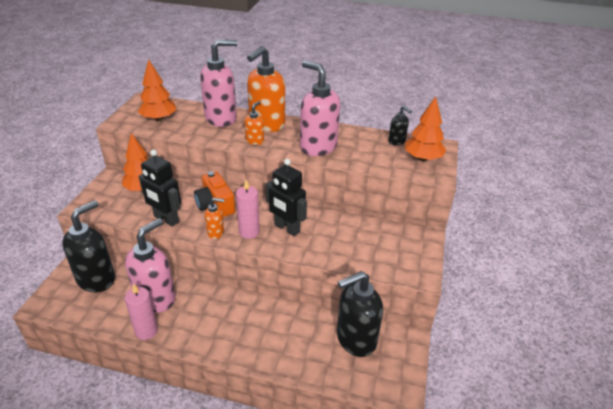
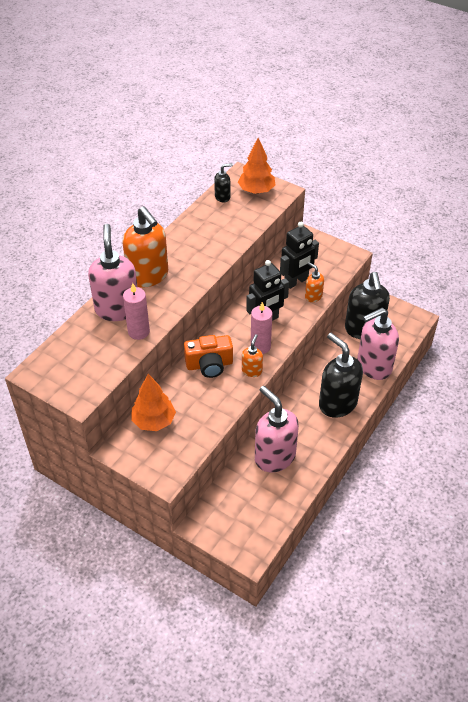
camera: 70 degrees left, 10 degrees up
black soap dispenser [62,200,115,293] -> black soap dispenser moved to [319,333,363,418]
pink candle [125,283,158,340] -> pink candle moved to [123,283,150,340]
orange tree [138,59,177,121] -> none
black robot [139,149,181,227] -> black robot moved to [280,222,319,289]
orange soap dispenser [244,101,264,145] -> orange soap dispenser moved to [305,262,324,302]
pink soap dispenser [300,61,340,156] -> pink soap dispenser moved to [357,308,399,380]

